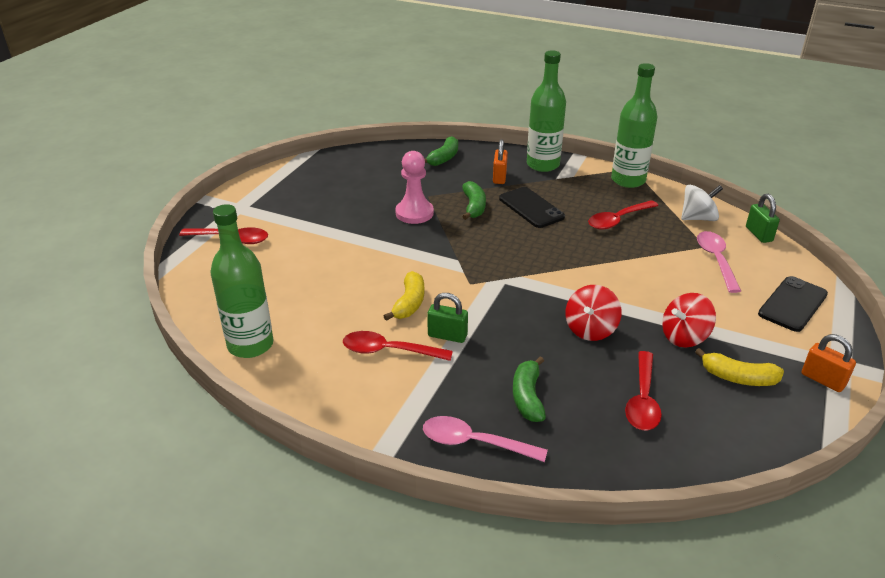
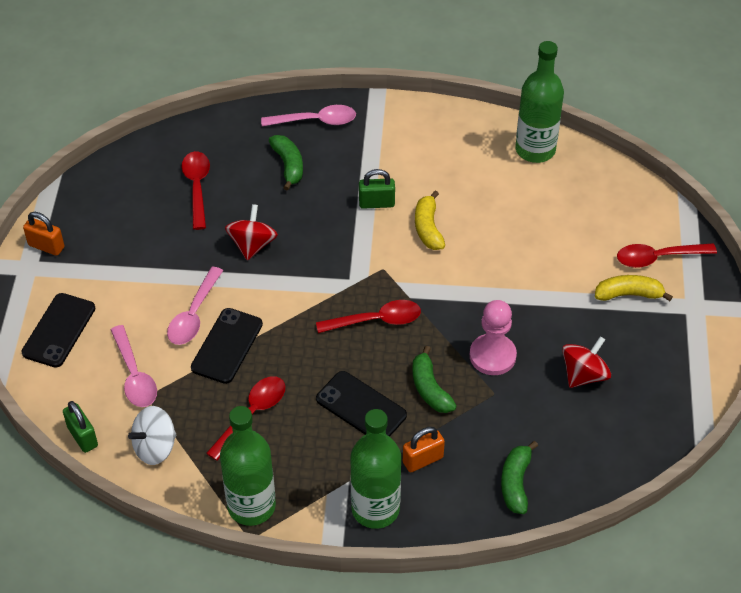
camera: 160 degrees right, 15 degrees up
red spoon [343,331,453,361] -> red spoon moved to [316,300,421,333]
orange padlock [493,139,508,184] -> orange padlock turned 75 degrees clockwise [403,427,445,472]
red spinning top [662,293,716,348] -> red spinning top moved to [562,336,611,388]
yellow banana [695,348,784,386] -> yellow banana moved to [595,275,673,301]
none -> pink spoon [167,267,223,345]
none -> black phone [191,308,263,384]

